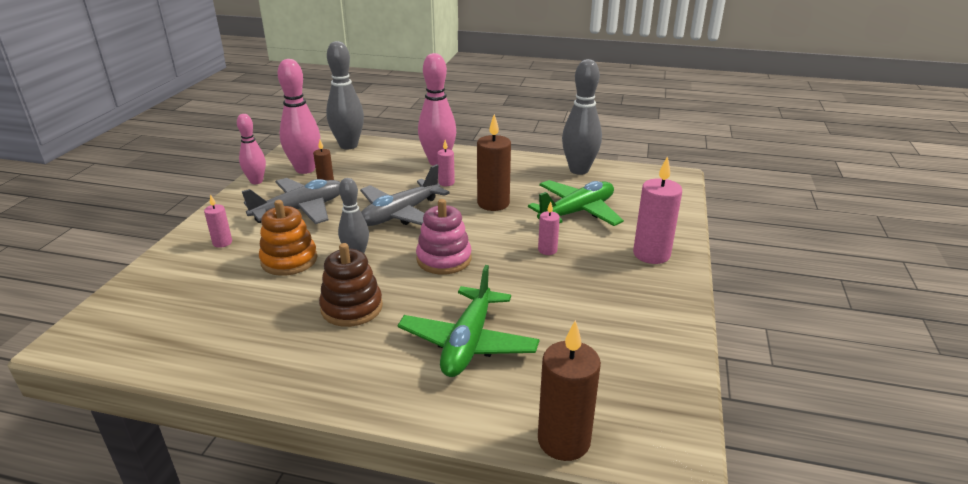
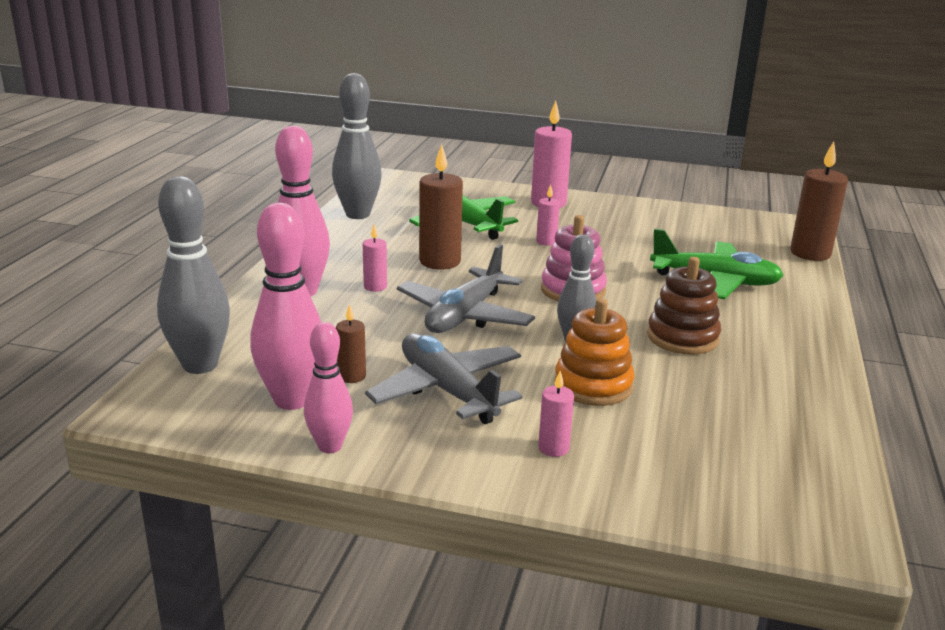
camera: 90 degrees left, 5 degrees down
grey plane [360,164,450,226] -> grey plane turned 75 degrees clockwise [397,244,535,333]

